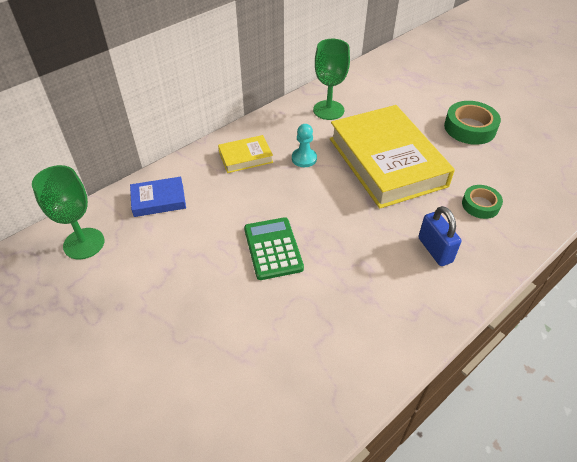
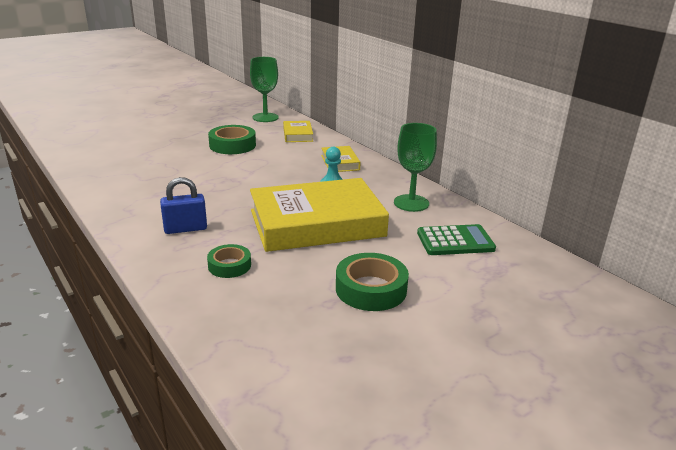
camera: 95 degrees right, 20 degrees down
blue book [130,177,186,217] -> yellow book [283,121,313,142]
green calculator [244,217,304,280] -> green calculator moved to [417,224,496,255]
none -> green tape [208,125,256,154]

